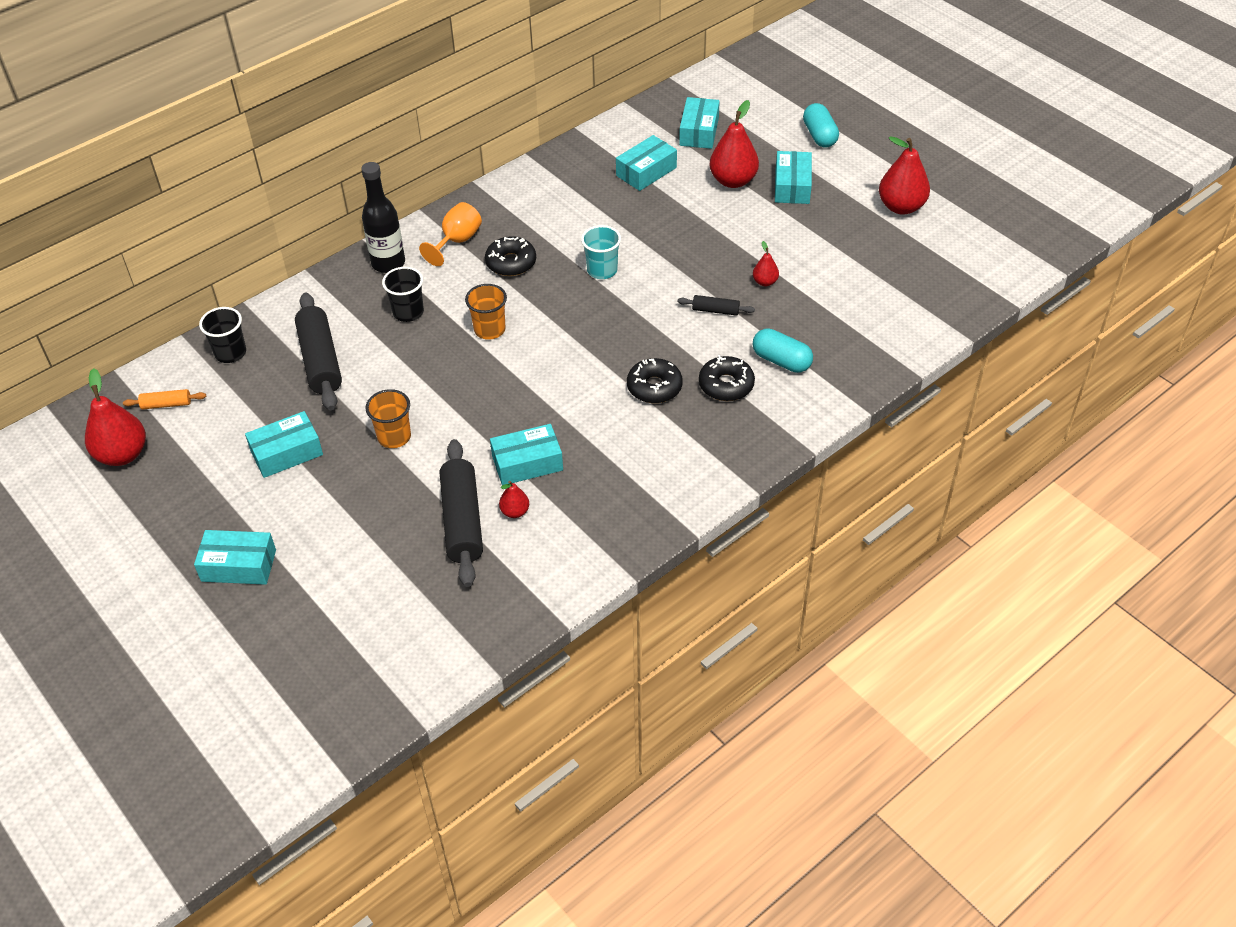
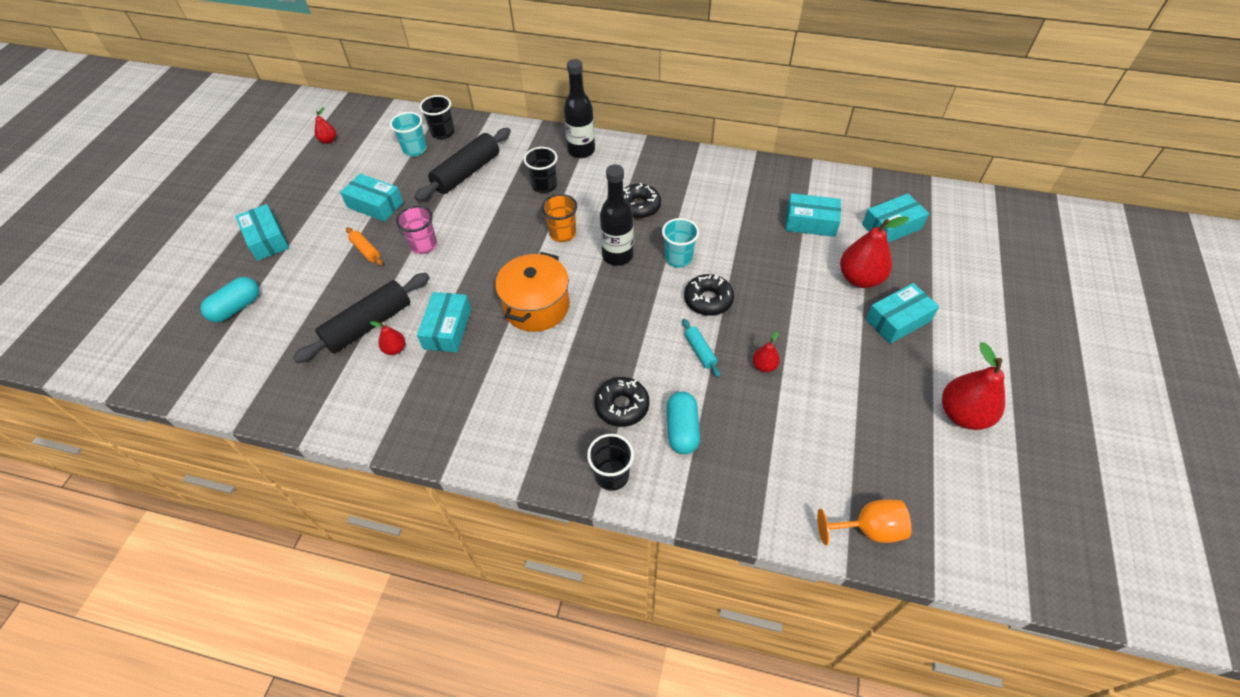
camera: 55 degrees right, 5 degrees up
red pear [85,368,146,466] -> red pear [315,107,336,144], size x0.50
orange rolling pin [123,389,206,410] -> orange rolling pin moved to [346,227,383,266]
orange cup [365,389,411,448] -> pink cup [396,206,437,254]
orange goblet [419,202,482,266] -> orange goblet moved to [817,499,911,545]
turquoise box [490,424,563,485] -> turquoise box turned 60 degrees clockwise [417,292,471,352]
black donut [627,358,683,403] -> black donut moved to [684,274,734,316]
black rolling pin [677,295,755,316] -> turquoise rolling pin [682,319,720,377]
turquoise capsule [803,103,839,148] -> turquoise capsule moved to [200,277,259,322]
none -> turquoise cup [390,112,427,156]
none -> orange pot [495,252,570,332]
none -> black cup [587,434,634,491]
none -> black bottle [600,164,634,266]

